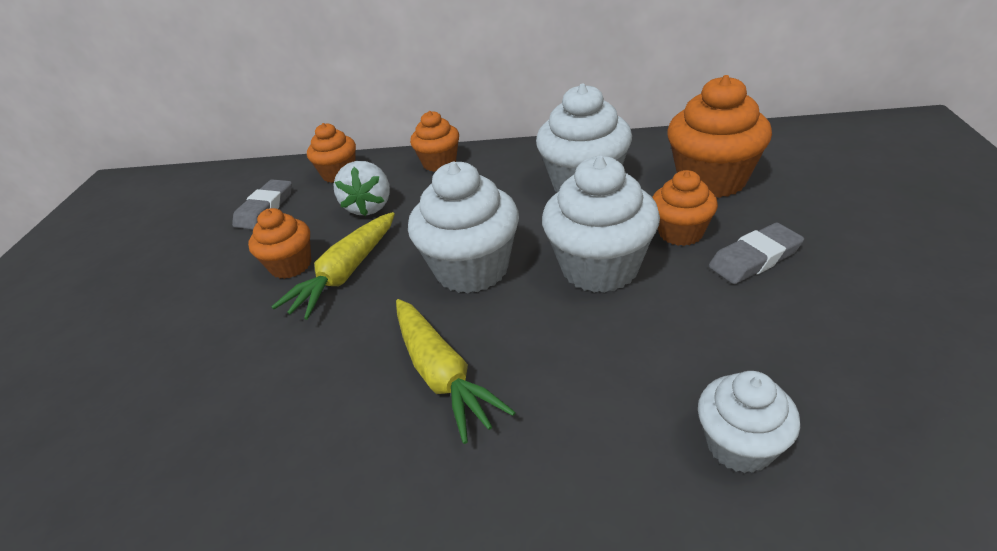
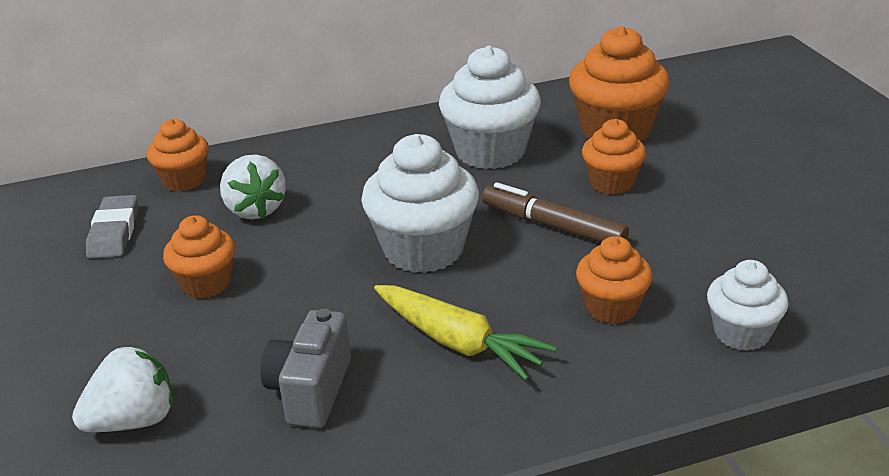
camera: 25 degrees left, 5 degrees down
yellow carrot [271,212,395,320] -> none
orange cupcake [410,111,459,172] -> orange cupcake moved to [576,236,653,324]
white cupcake [542,156,660,293] -> brown marker [482,182,629,242]
grey eraser [709,223,804,284] -> none
none -> white strawberry [72,346,173,432]
none -> grey camera [260,308,351,428]

